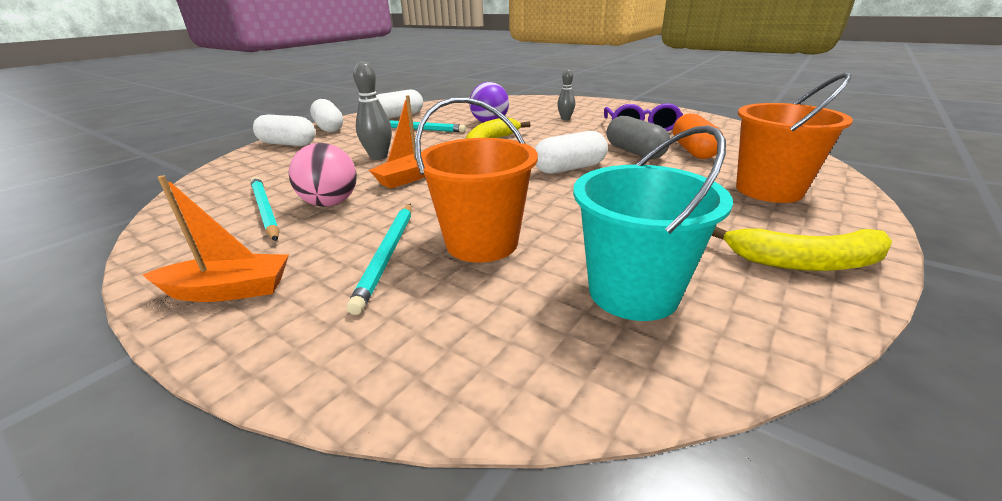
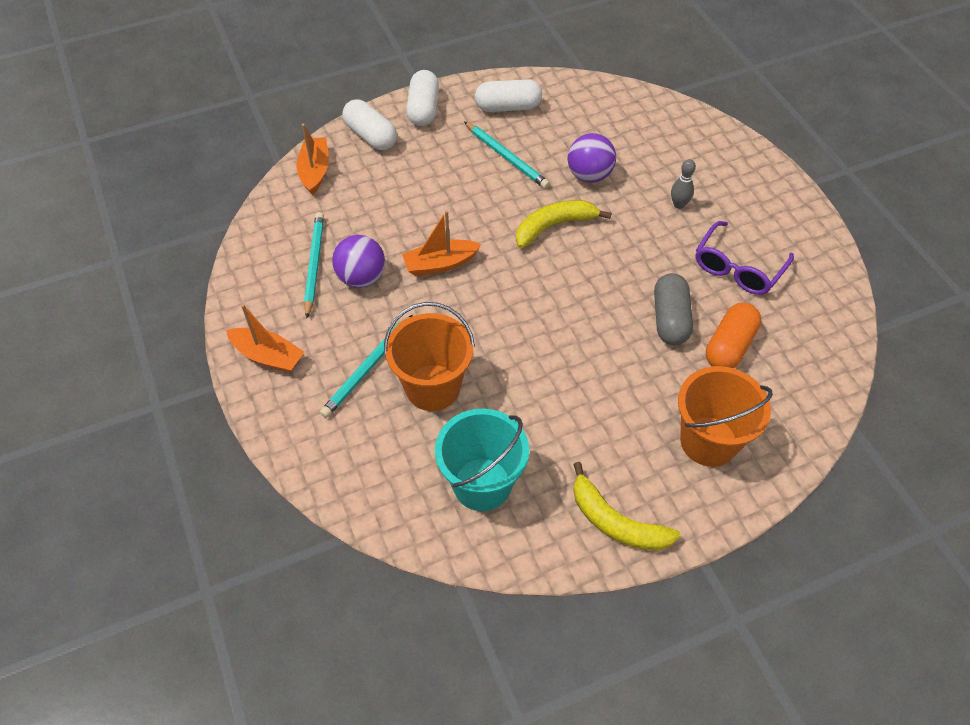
camera: 30 degrees right, 25 degrees up
pink ball [289,143,357,207] -> purple ball [332,235,385,288]
grey bowling pin [353,61,392,160] -> none
white capsule [535,131,608,174] -> none
none -> orange boat [296,124,329,195]

